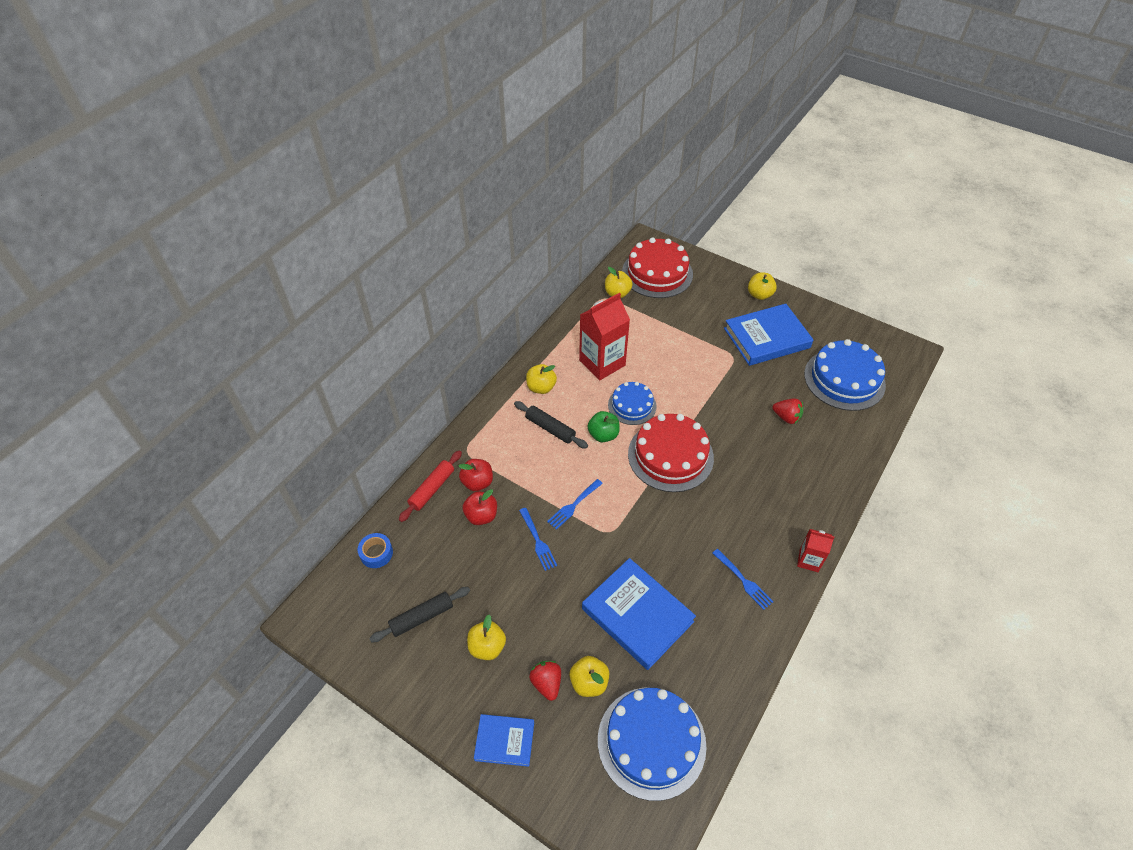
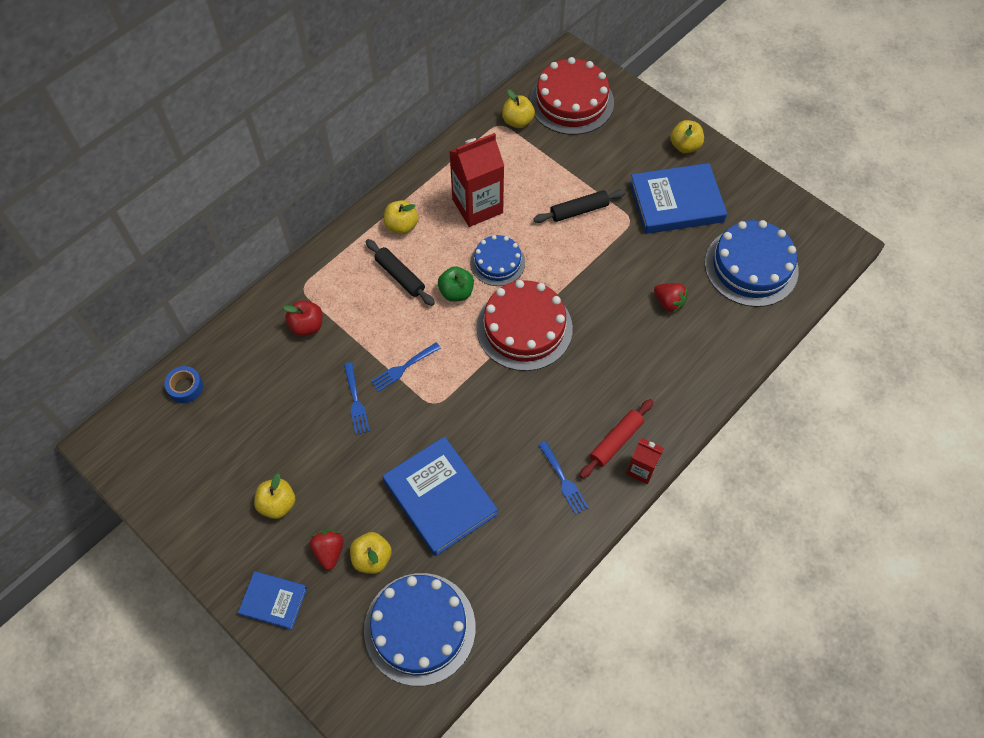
camera: 10 degrees right, 10 degrees up
black rolling pin [369,587,470,642] -> black rolling pin moved to [533,189,626,223]
red rolling pin [399,450,462,522] -> red rolling pin moved to [580,399,653,479]
red apple [462,489,497,525] -> none

